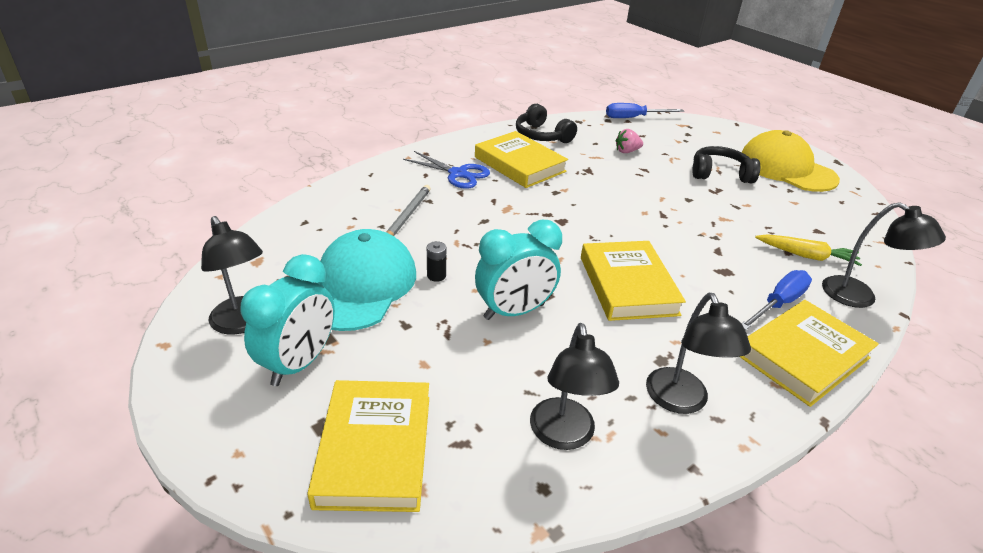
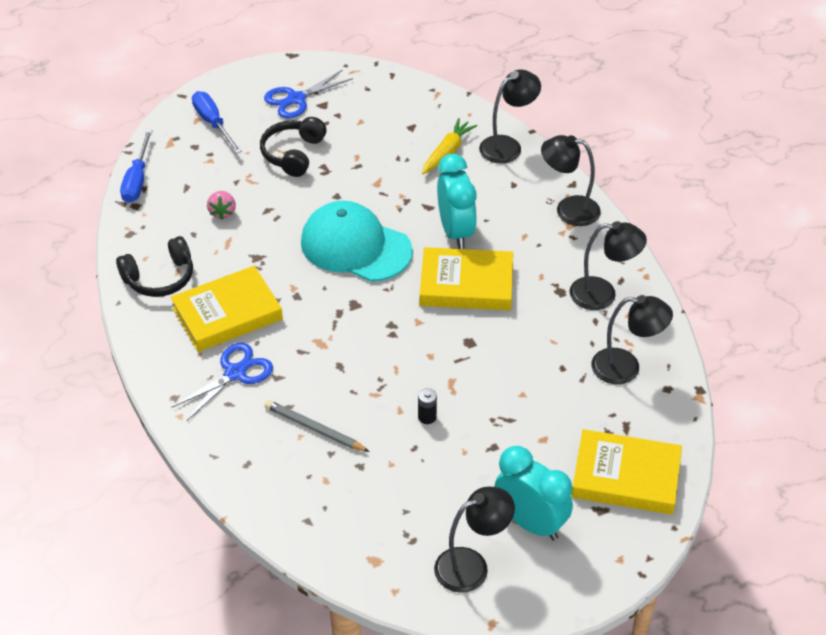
camera: 75 degrees left, 10 degrees up
turquoise cap [315,229,416,331] -> turquoise cap moved to [301,201,413,282]
turquoise clock [475,220,562,320] -> turquoise clock moved to [437,154,477,249]
yellow book [740,300,879,407] -> black lamp [541,135,601,226]
yellow cap [742,130,840,192] -> blue scissors [264,70,353,119]
blue screwdriver [742,270,812,330] -> blue screwdriver moved to [192,91,242,154]

